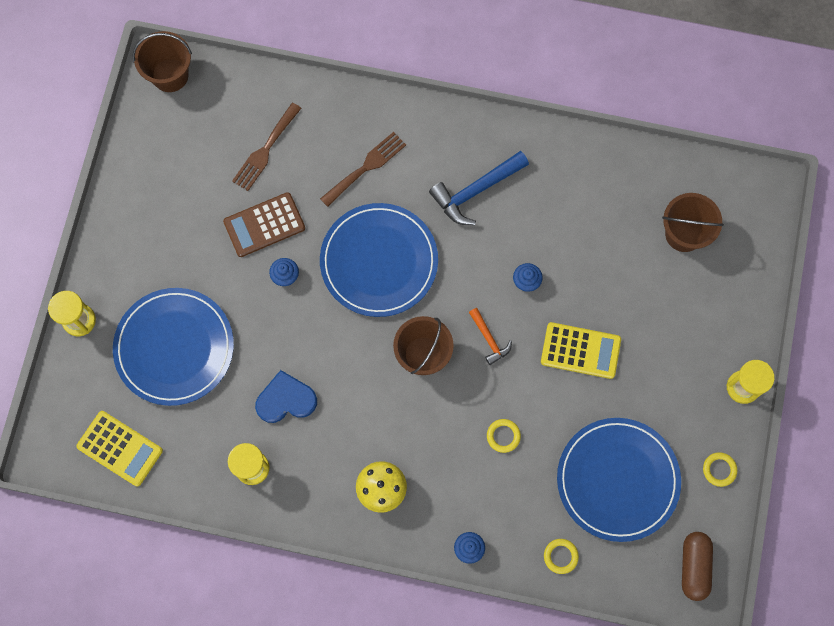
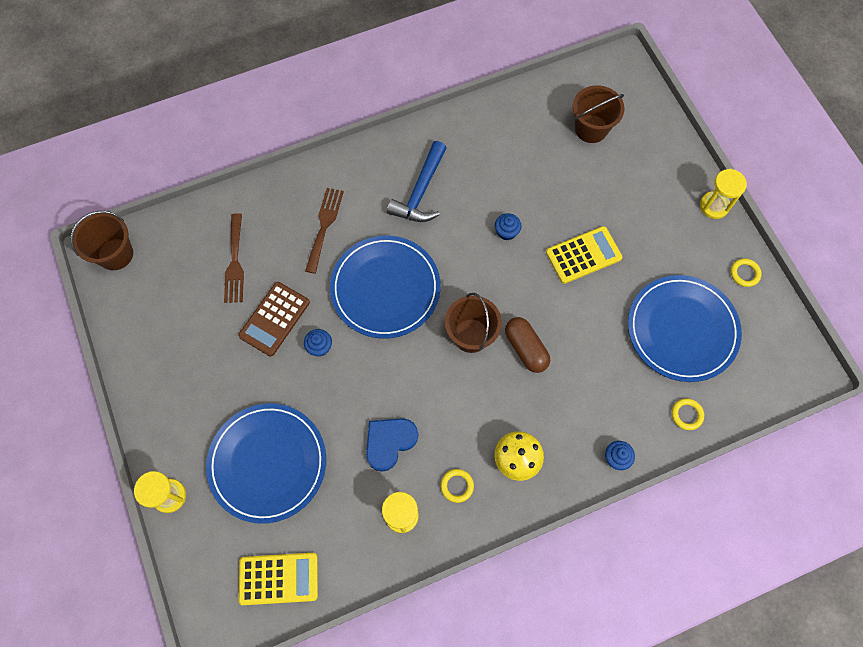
camera: 35 degrees left, 5 degrees down
orange hammer [469,308,512,365] -> none
yellow ring [487,419,521,453] -> yellow ring moved to [441,469,474,503]
brown capsule [682,532,713,601] -> brown capsule moved to [505,317,550,373]

